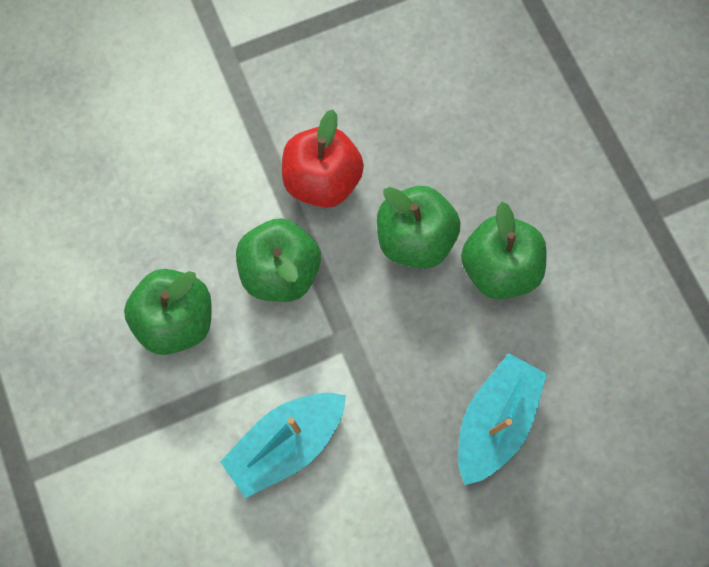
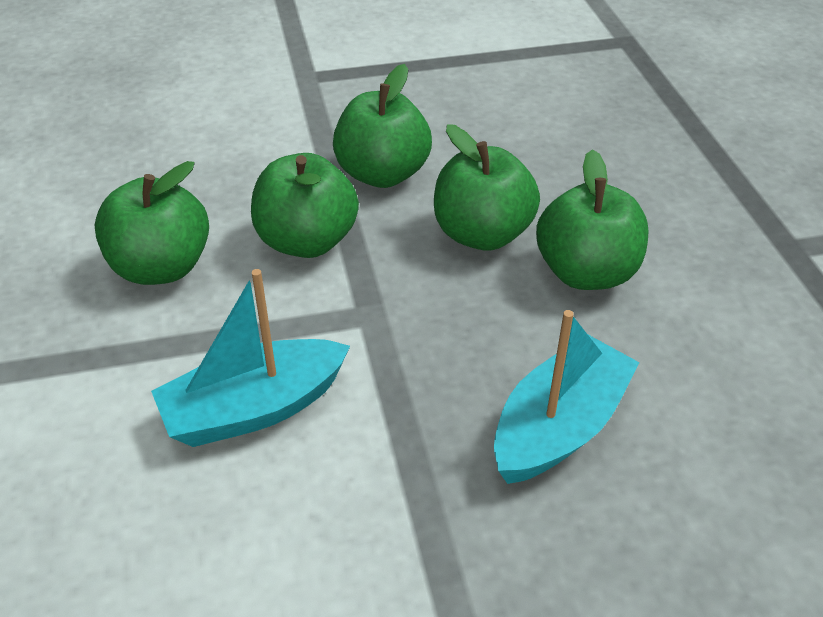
camera: 10 degrees right, 30 degrees down
red apple [282,109,364,208] -> green apple [333,64,432,188]

